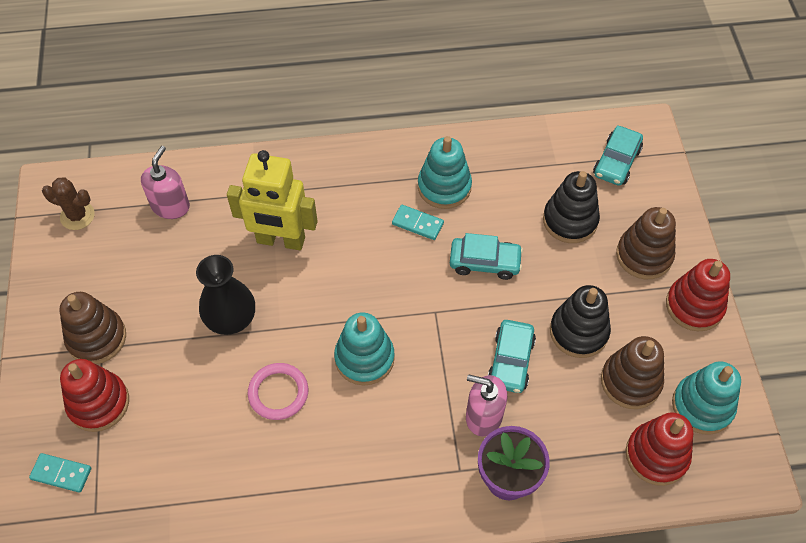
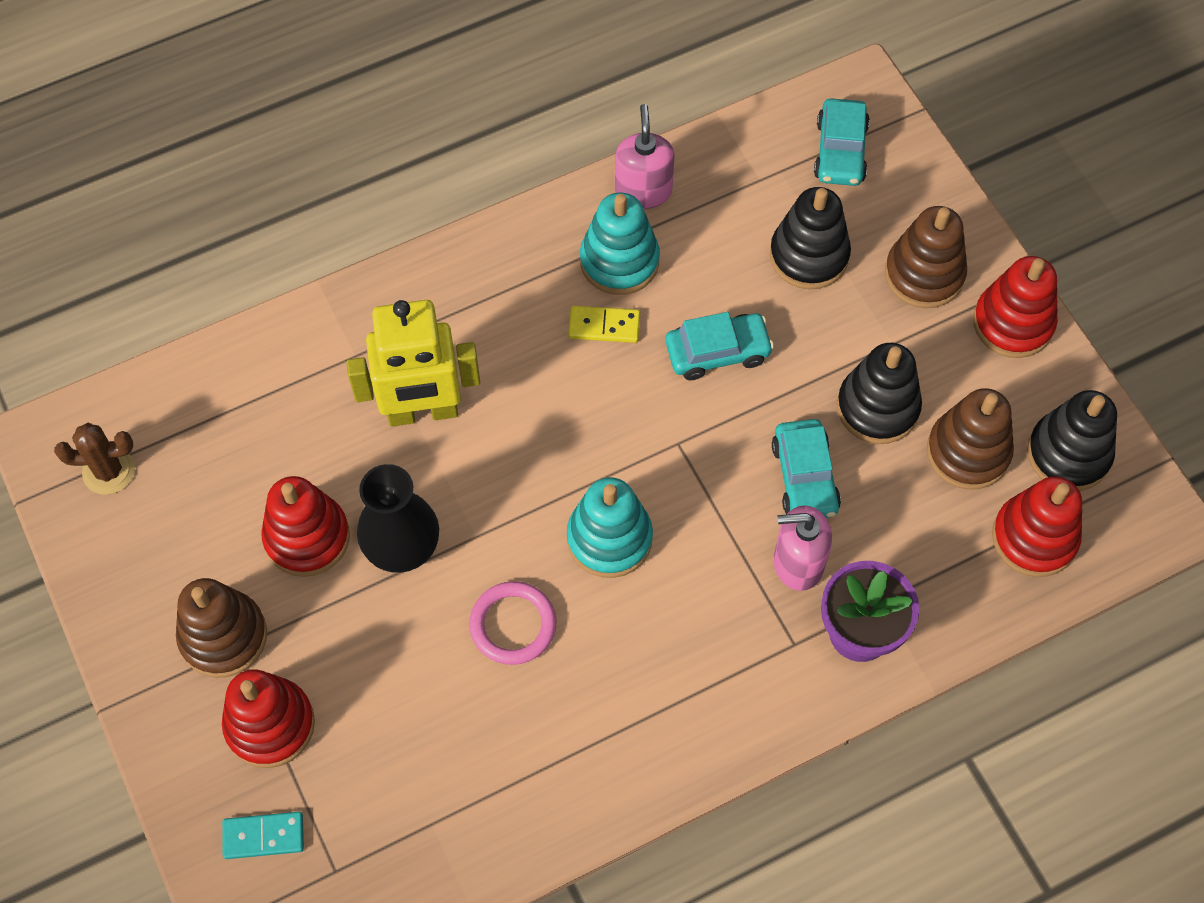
camera: 20 degrees left, 5 degrees up
pink soap dispenser [141,146,190,219] -> pink soap dispenser moved to [615,104,675,209]
turquoise domino [392,205,444,240] -> yellow domino [568,306,640,343]
turquoise stacking toy [672,361,741,435] -> black stacking toy [1027,390,1117,491]
none -> red stacking toy [261,476,350,577]

